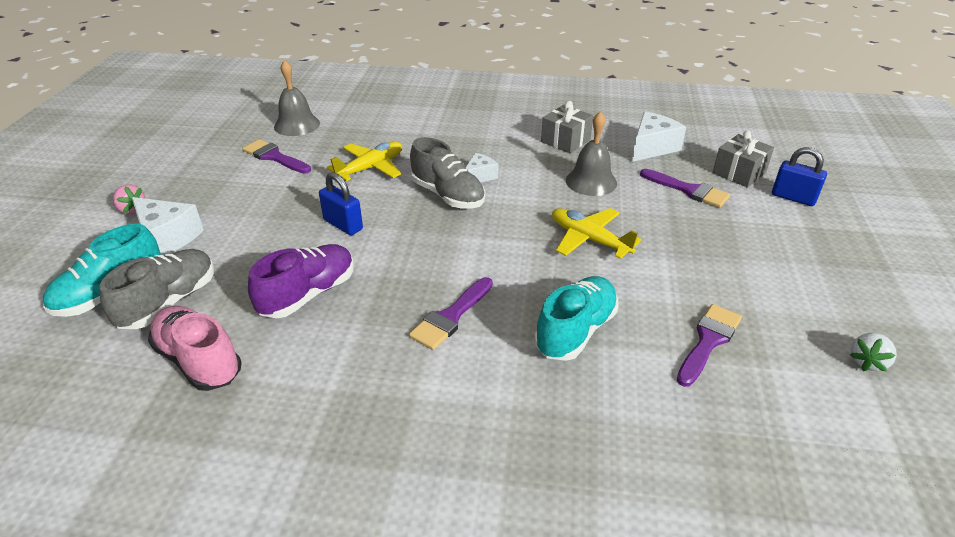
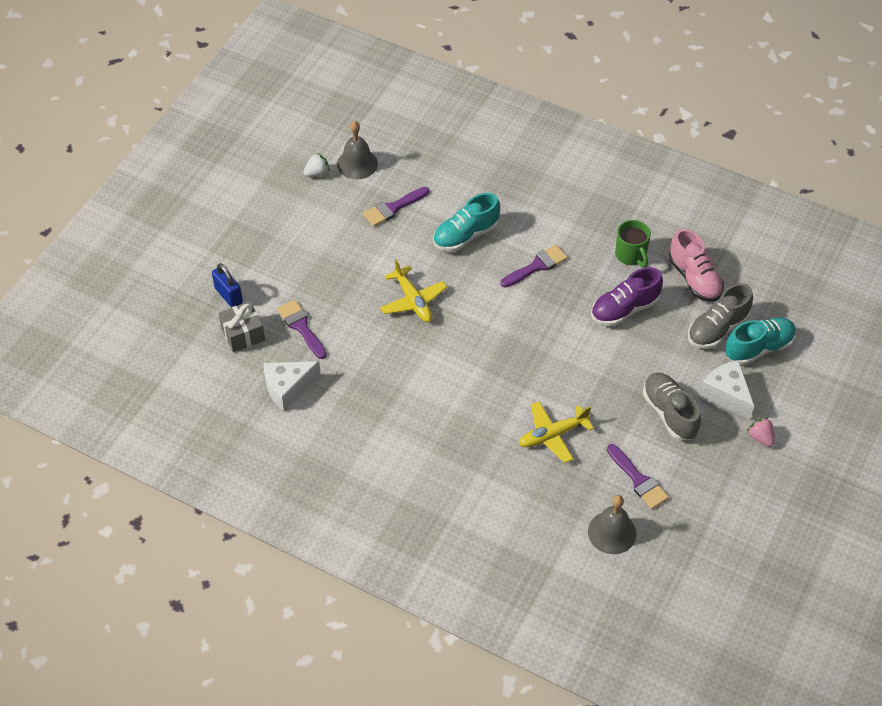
camera: 160 degrees left, 15 degrees up
blue padlock [319,172,363,235] -> none
grey shoe [410,137,485,209] -> grey shoe moved to [643,372,701,440]
white cheese [466,153,498,182] -> none
grey gift [541,101,593,153] -> none
grey bell [566,111,617,196] -> grey bell moved to [337,121,378,179]
none -> green mug [615,220,651,268]

